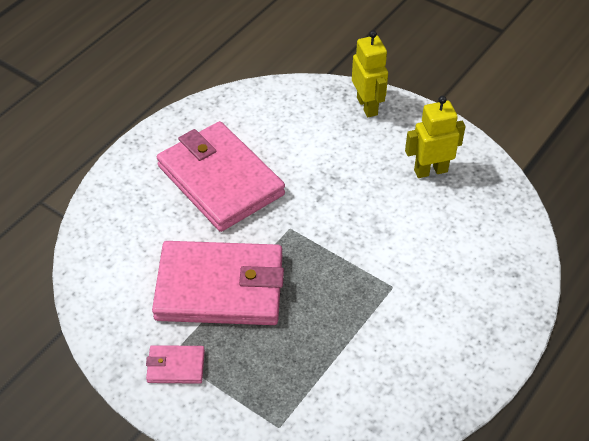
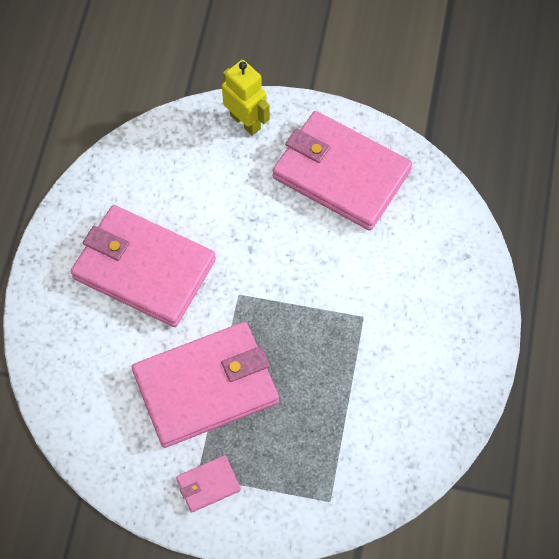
camera: 25 degrees left, 15 degrees up
yellow robot [405,96,466,178] -> pink wallet [272,111,412,231]

